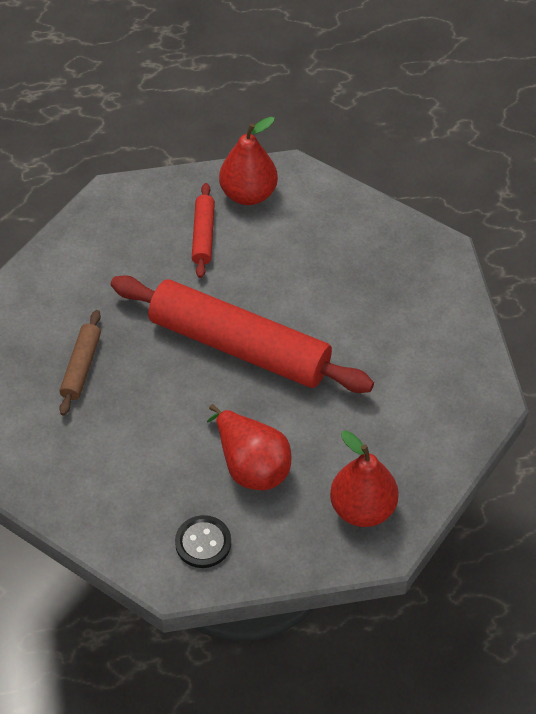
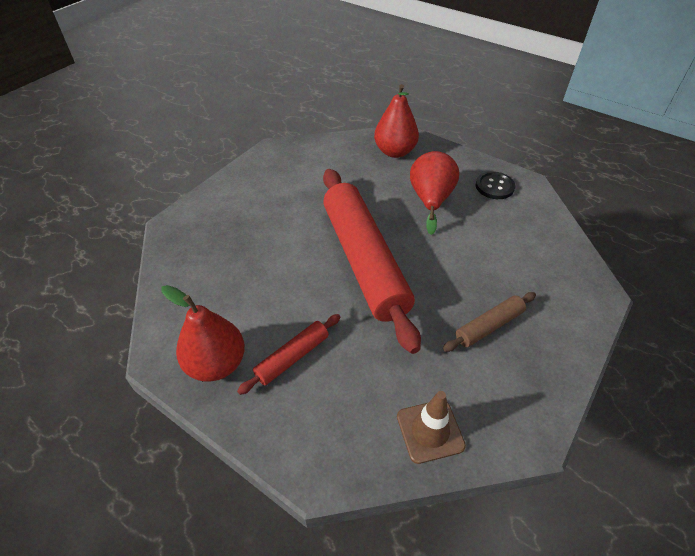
camera: 135 degrees left, 5 degrees down
none -> brown traffic cone [397,391,466,464]

